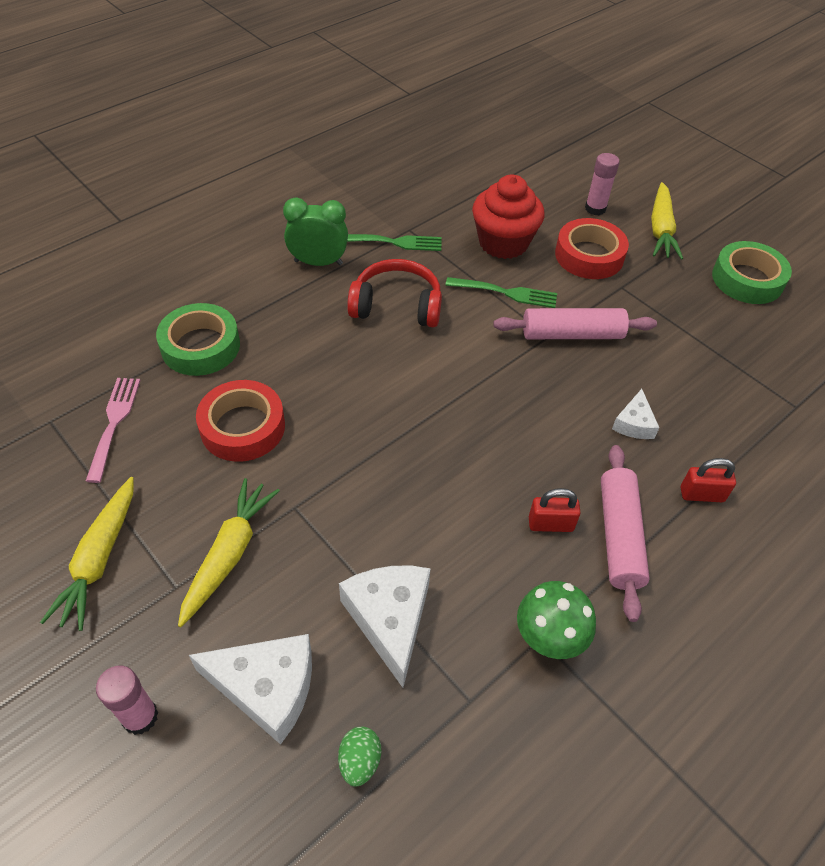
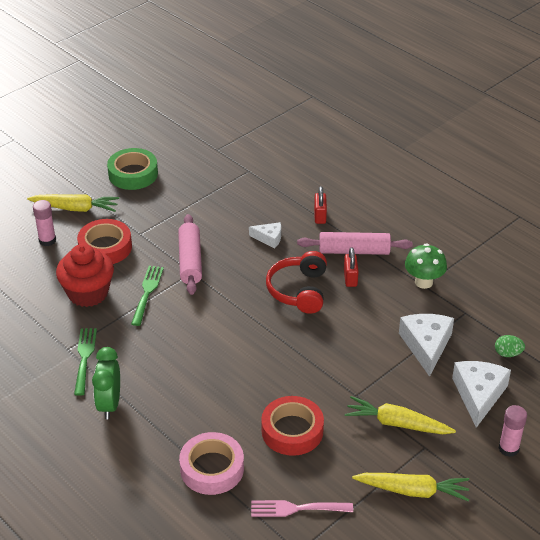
camera: 90 degrees left, 10 degrees down
green tape [156,303,240,376] -> pink tape [179,432,244,495]
white cheese [339,566,431,688] -> white cheese turned 105 degrees clockwise [399,314,454,377]
red headphones [347,259,442,327] -> red headphones moved to [266,251,327,314]

